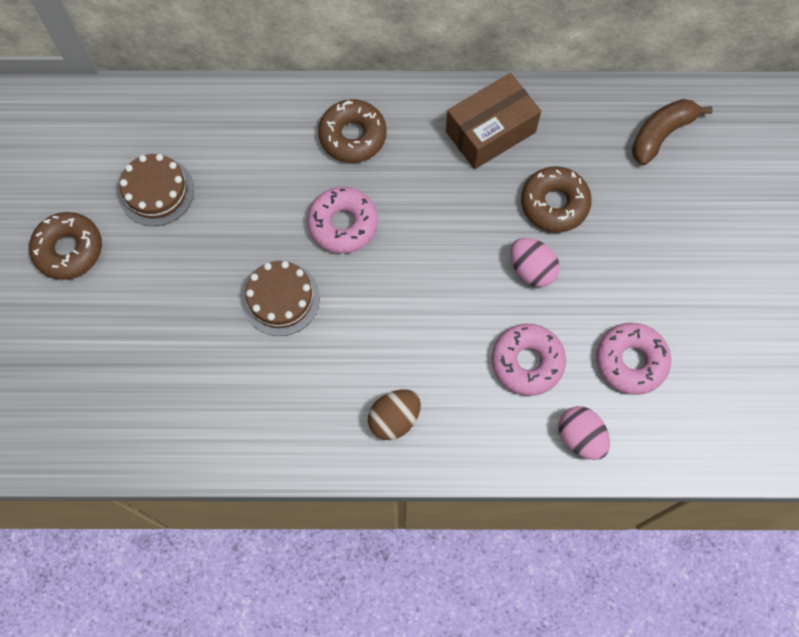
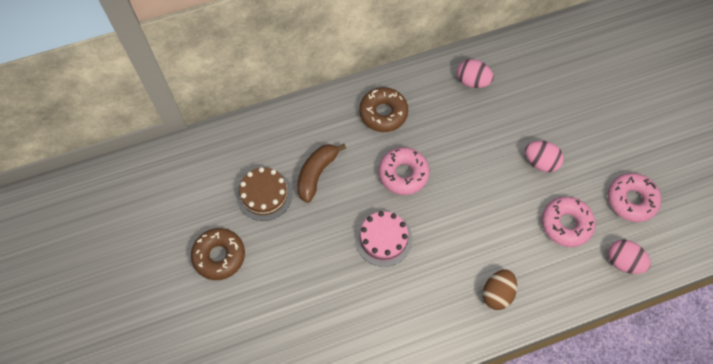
camera: 20 degrees left, 5 degrees down
brown cake [242,261,320,336] -> pink cake [355,211,412,267]
brown box [446,73,541,169] -> pink egg [457,59,494,88]
brown donut [521,166,592,233] -> none
brown banana [632,99,713,165] -> brown banana moved to [297,144,346,203]

